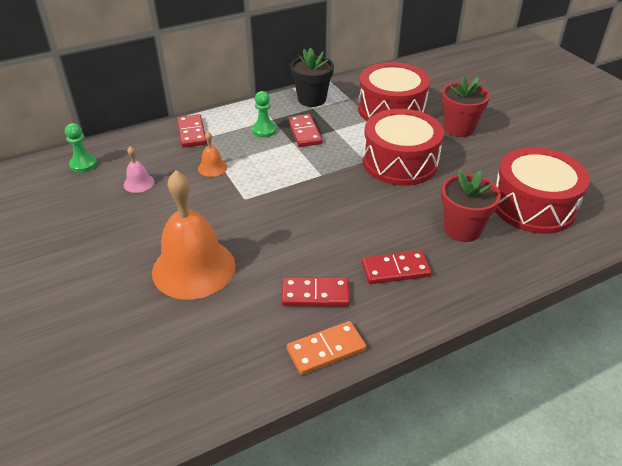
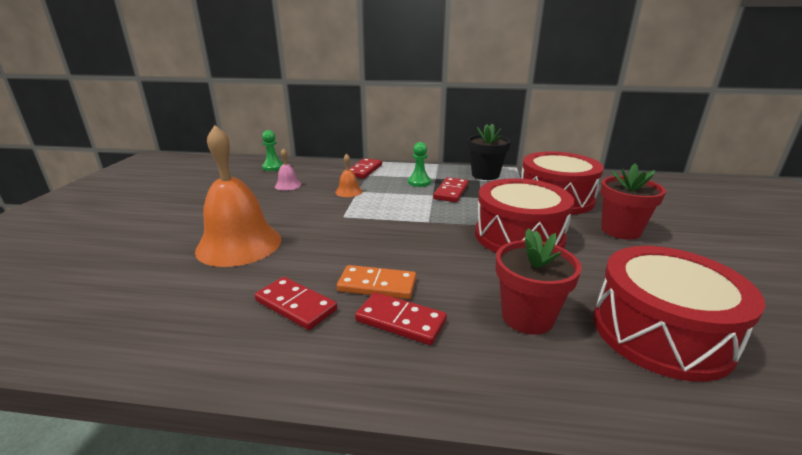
camera: 35 degrees right, 15 degrees down
orange domino [287,321,366,375] -> orange domino moved to [337,265,416,299]

